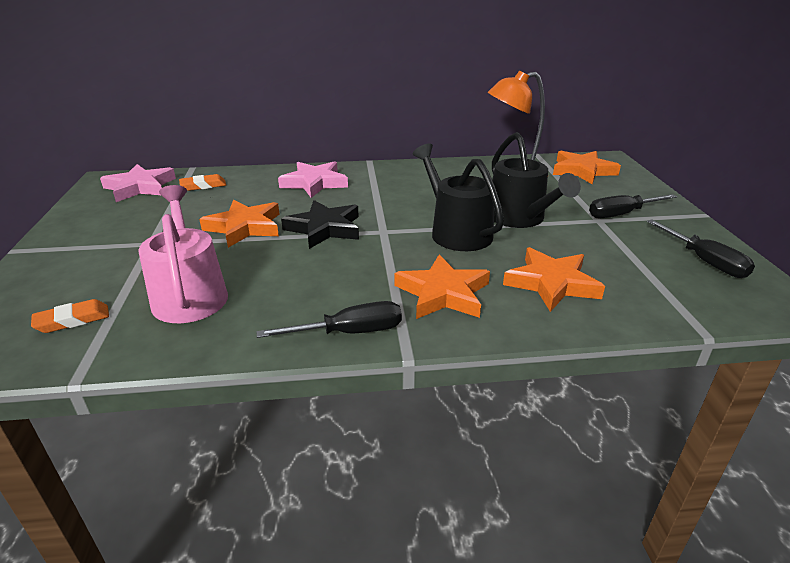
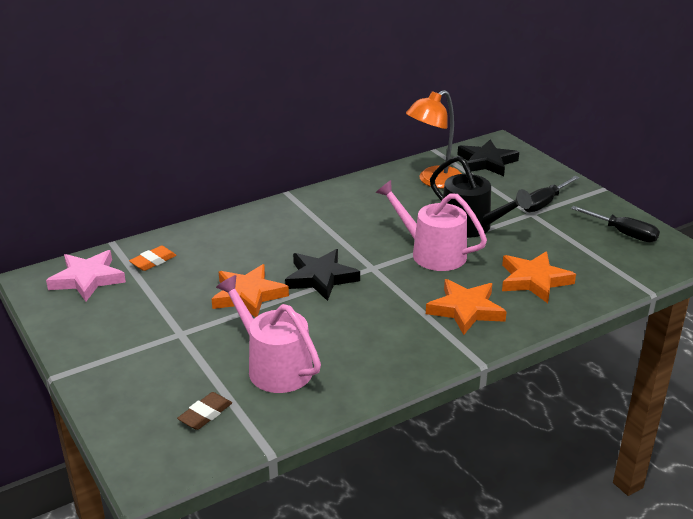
camera: 25 degrees left, 0 degrees up
orange eraser [31,299,109,333] -> brown eraser [177,392,232,430]
black screwdriver [256,301,402,338] -> none
pink star [278,161,348,198] -> none
black watering can [413,144,504,251] -> pink watering can [375,180,487,271]
orange star [553,151,621,184] -> black star [457,139,519,176]

